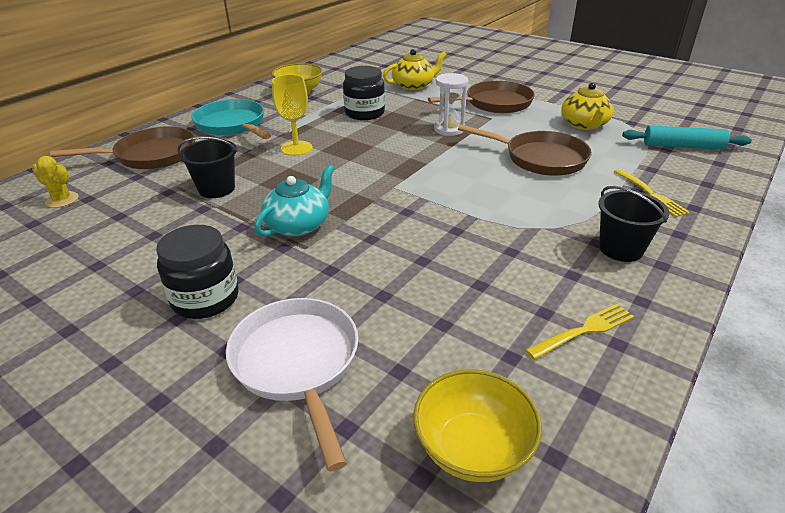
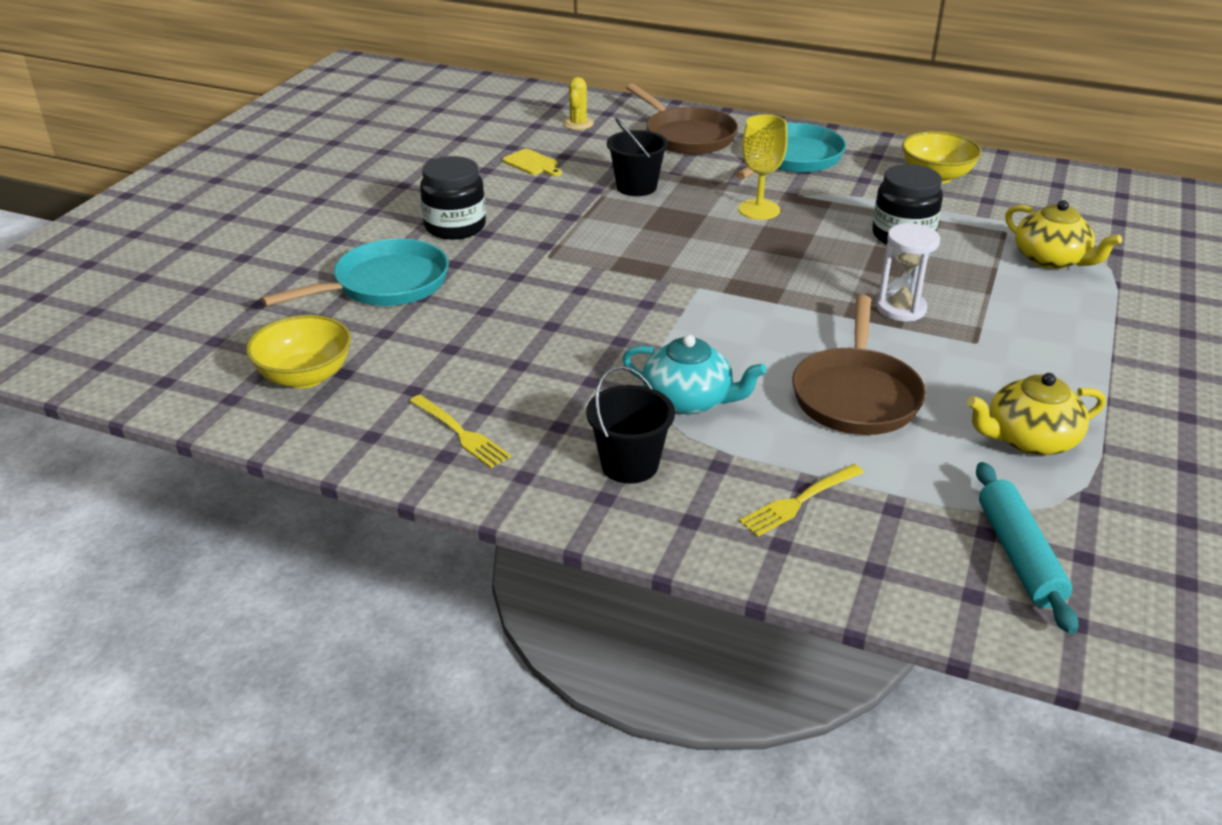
camera: 75 degrees right, 0 degrees up
white pan [226,298,358,472] -> turquoise pan [261,239,449,306]
turquoise teapot [254,164,335,237] -> turquoise teapot moved to [622,335,767,414]
brown pan [428,81,535,113] -> none
none -> yellow cutting board [503,149,562,176]

